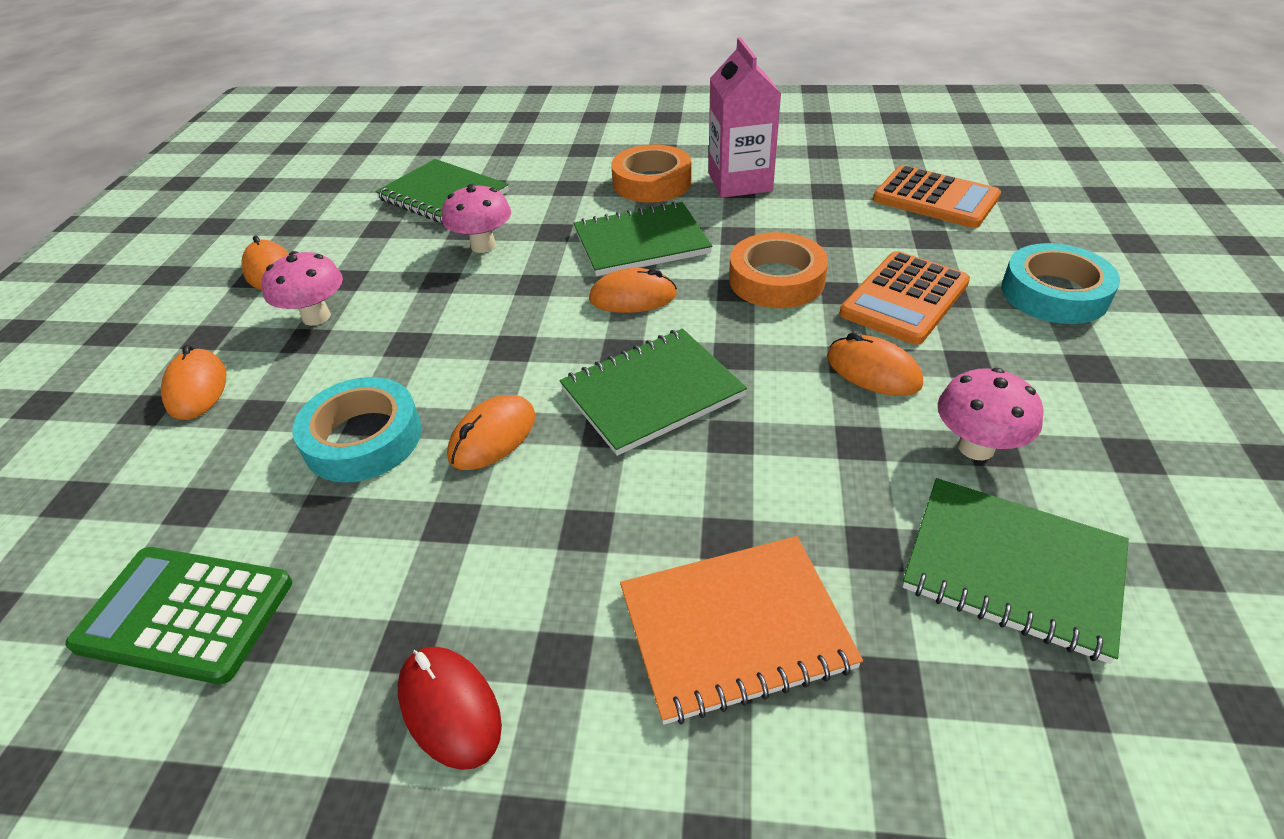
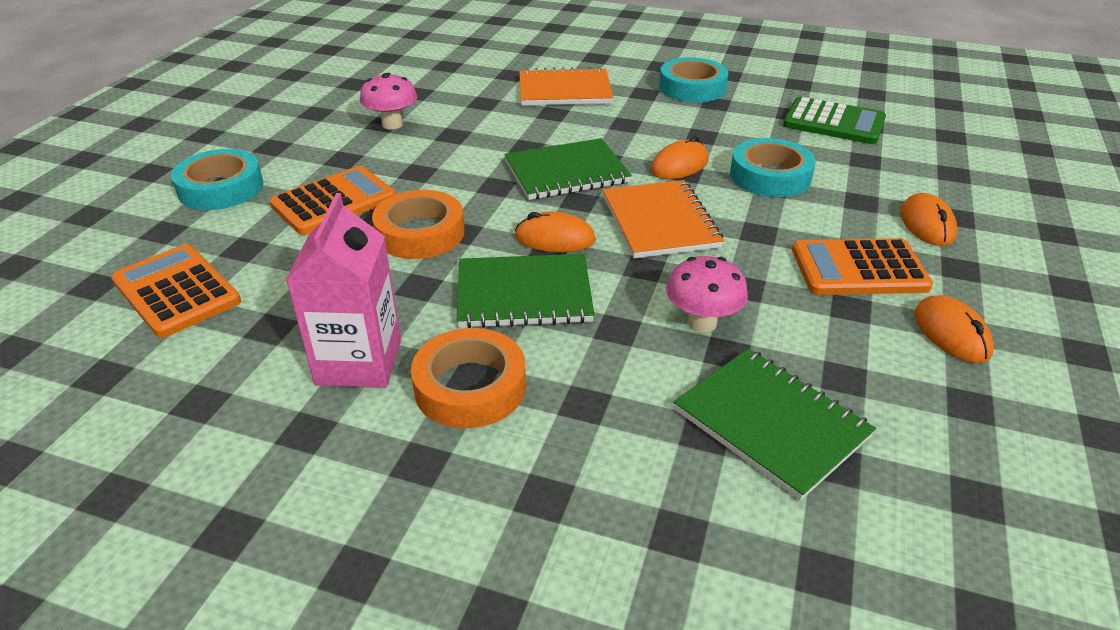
camera: 170 degrees left, 5 degrees down
pink mushroom [262,251,343,326] -> orange calculator [792,238,933,295]
red mouse [398,647,502,770] -> turquoise tape [659,57,728,102]
orange mouse [827,332,923,396] -> none
green notebook [902,478,1129,664] -> none
none -> orange notebook [603,180,724,258]

